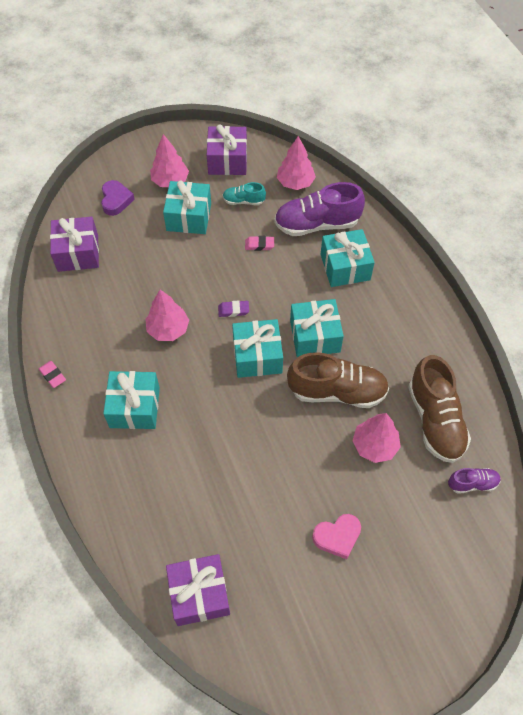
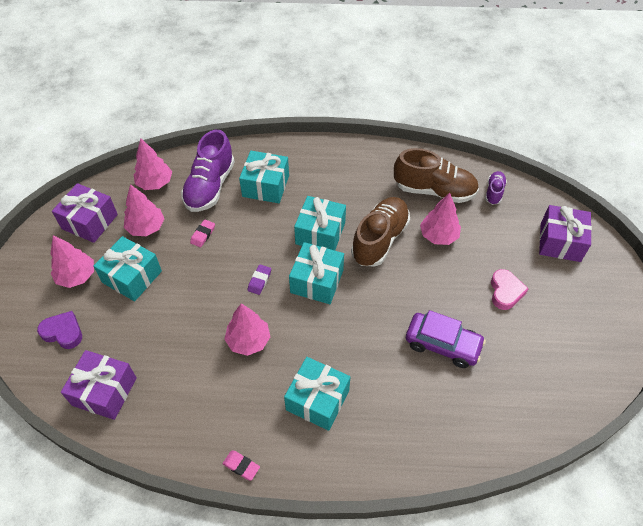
camera: 65 degrees left, 5 degrees down
pink eraser [39,361,66,388] -> pink eraser turned 45 degrees clockwise [222,450,260,481]
purple gift [166,554,230,626] -> purple gift moved to [539,205,592,262]
turquoise shoe [223,182,266,205] -> pink tree [124,184,164,236]
none -> purple car [406,310,486,368]

